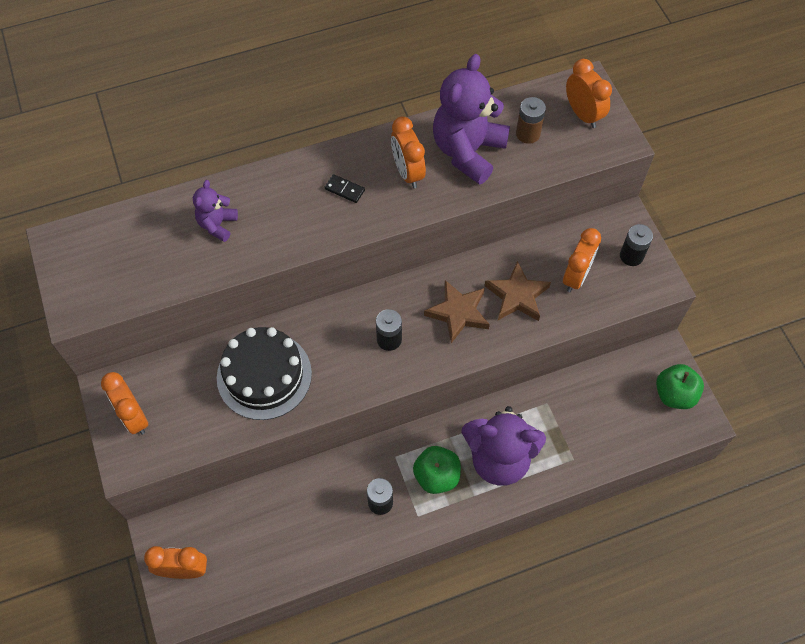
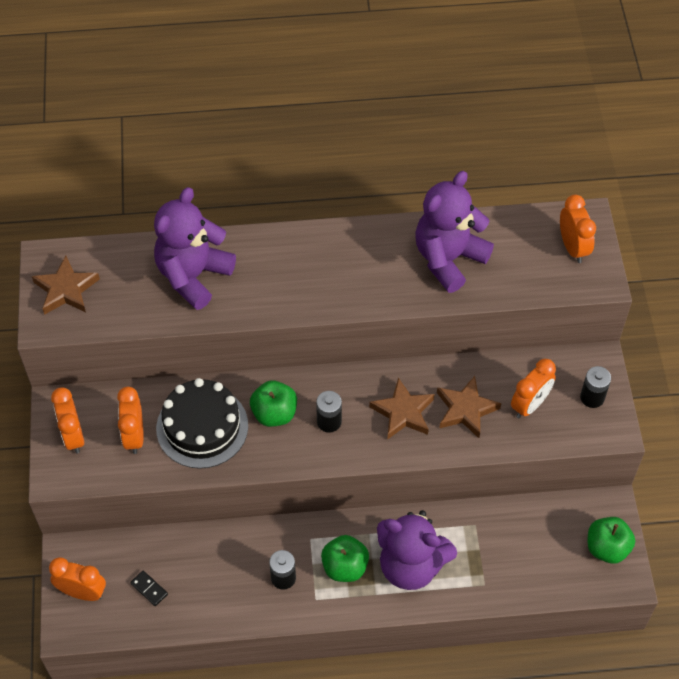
camera: 15 degrees right, 5 degrees down
purple teddy bear [193,180,238,242] -> purple teddy bear [154,187,236,310], size x1.99
black domino [324,174,365,203] -> black domino moved to [130,571,168,606]
orange clock [391,117,426,188] -> orange clock moved to [117,387,143,454]
brown battery [516,97,546,144] -> none
none -> brown star [32,255,100,315]
none -> green apple [250,380,297,427]

